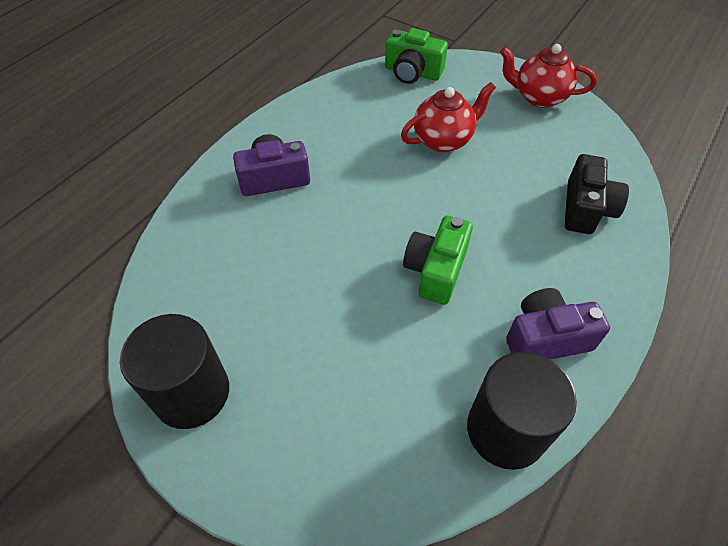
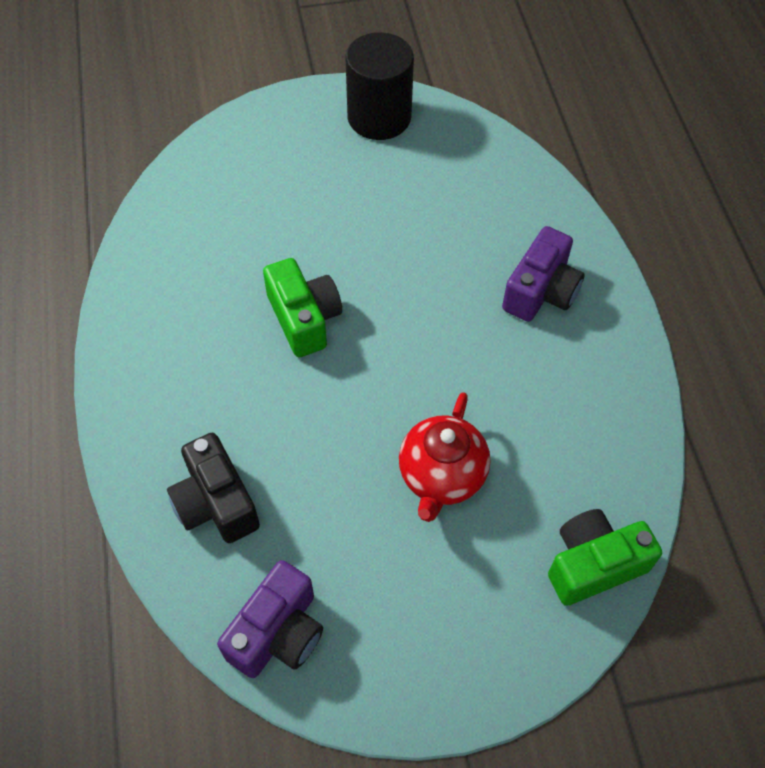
camera: 135 degrees right, 5 degrees up
black cylinder [467,352,577,470] -> none
red teapot [500,44,597,108] -> none
purple camera [506,288,610,359] -> purple camera moved to [217,560,323,678]

